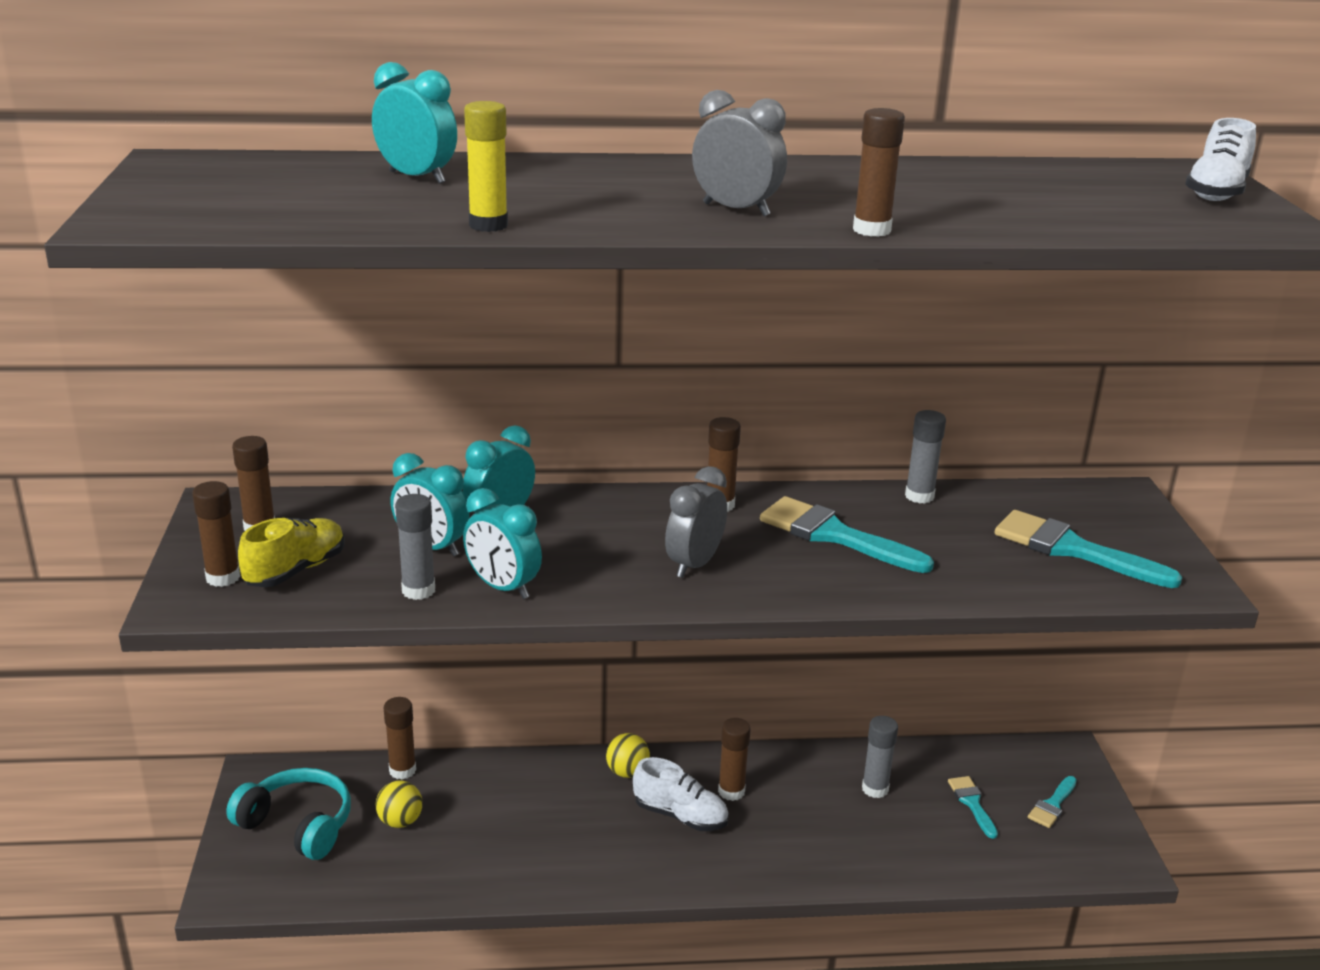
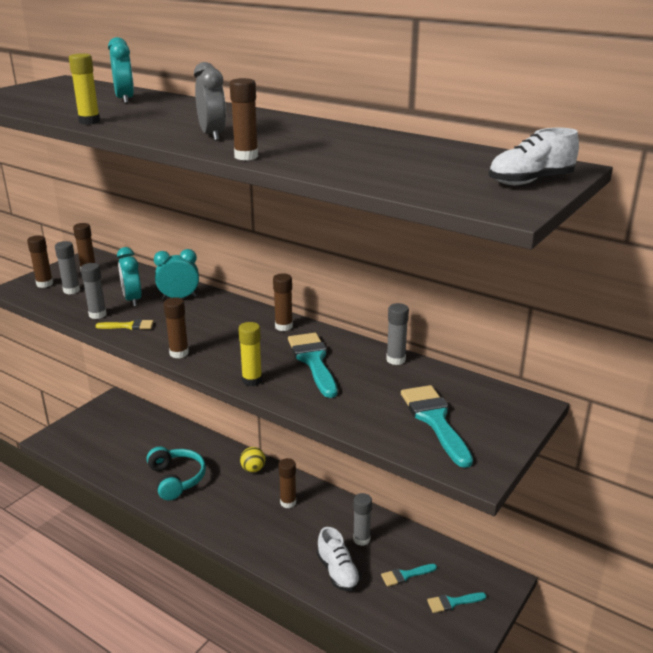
camera: 40 degrees right, 0 degrees up
turquoise headphones [226,768,351,860] -> turquoise headphones moved to [146,446,206,500]
yellow shoe [238,518,345,587] -> grey glue stick [55,241,80,294]
yellow ball [376,780,423,828] -> none
brown glue stick [383,697,416,779] -> brown glue stick moved to [164,297,189,358]
turquoise clock [463,488,542,599] -> yellow brush [96,319,154,330]
white shoe [633,757,729,831] -> white shoe moved to [317,527,361,591]
grey clock [665,466,727,578] -> none
turquoise brush [948,776,998,839] -> turquoise brush turned 135 degrees counterclockwise [381,564,437,587]
none -> yellow glue stick [239,322,262,386]

